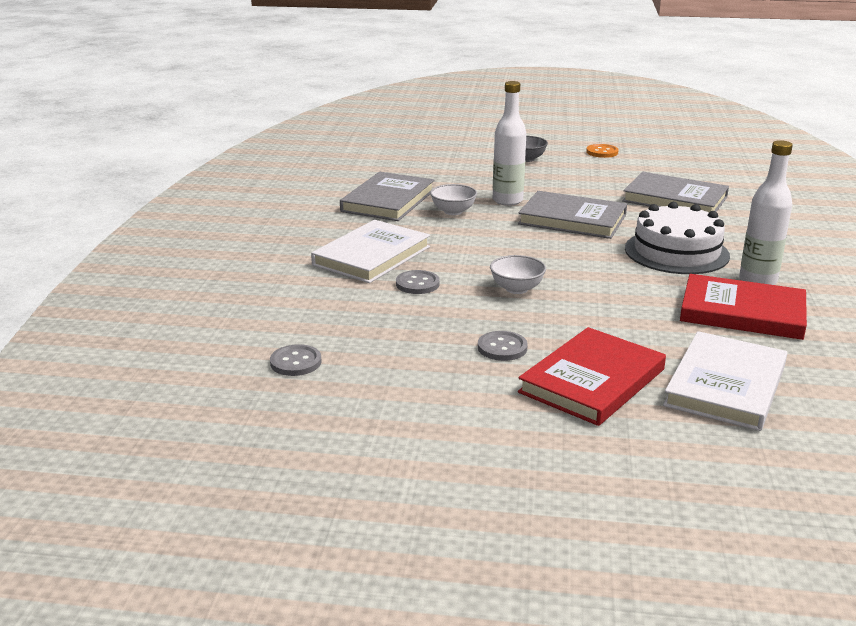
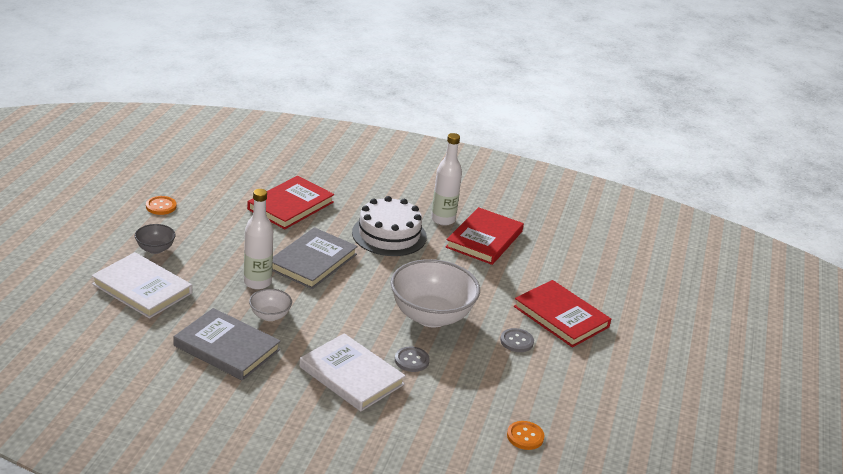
camera: 85 degrees left, 5 degrees up
grey button [270,344,322,376] -> orange button [507,421,544,450]
white bowl [490,255,546,294] -> white bowl [391,259,480,327], size x2.14
grey book [622,172,729,212] -> red book [247,176,334,229]
white book [663,331,787,431] -> white book moved to [91,252,192,319]

